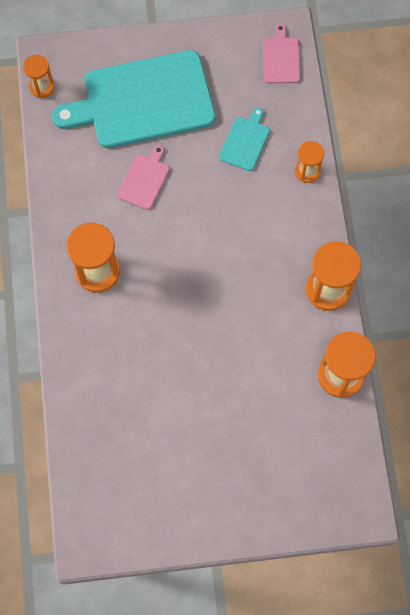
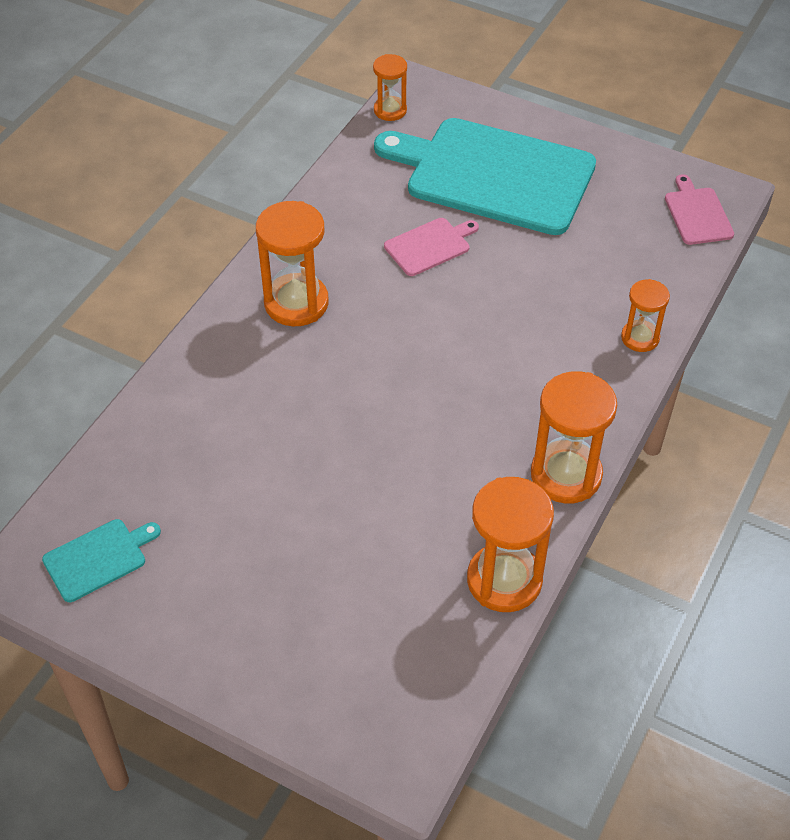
camera: 35 degrees right, 20 degrees down
turquoise cutting board [219,108,270,171] -> turquoise cutting board moved to [42,519,161,602]
pink cutting board [263,24,300,83] -> pink cutting board turned 45 degrees counterclockwise [665,174,734,245]

